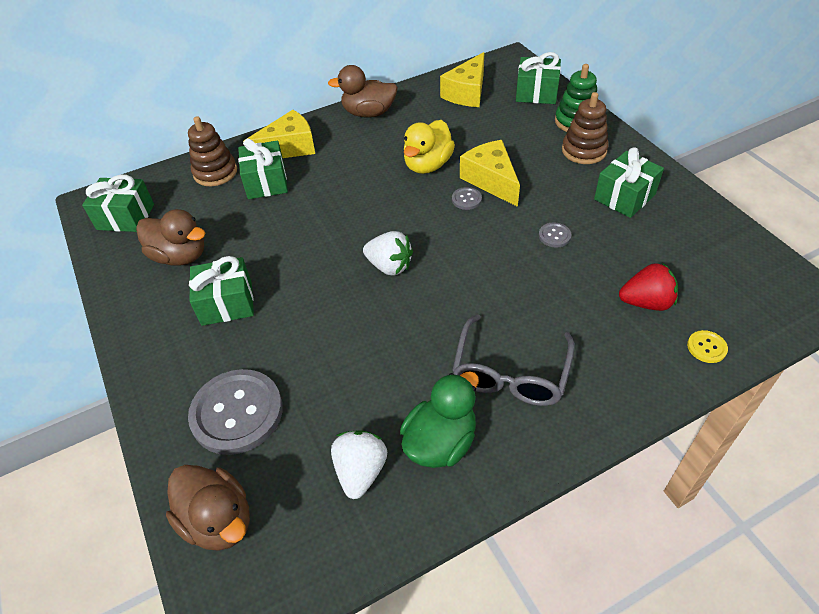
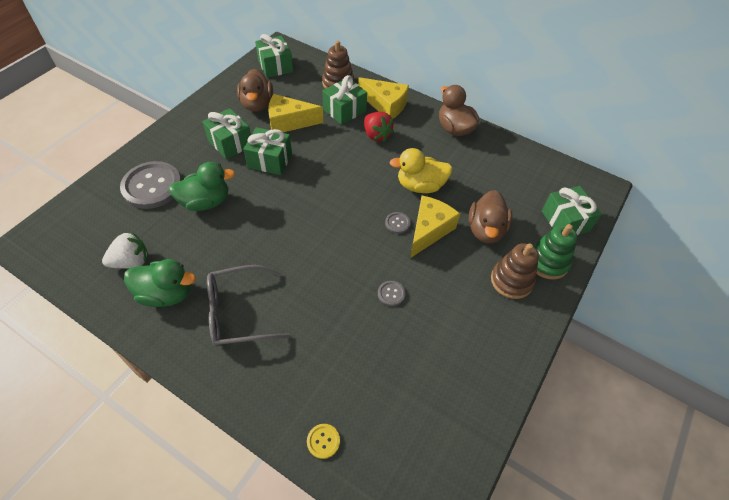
camera: 55 degrees right, 5 degrees up
brown duck [166,465,250,551] -> brown duck moved to [469,190,512,243]
white strawberry [363,231,413,276] -> none
yellow cheese [440,52,484,107] -> yellow cheese moved to [268,94,324,132]
green gift [594,148,664,218] -> green gift moved to [243,127,292,175]
red strawberry [619,263,678,311] -> red strawberry moved to [364,112,394,142]
none -> green duck [169,162,235,211]

